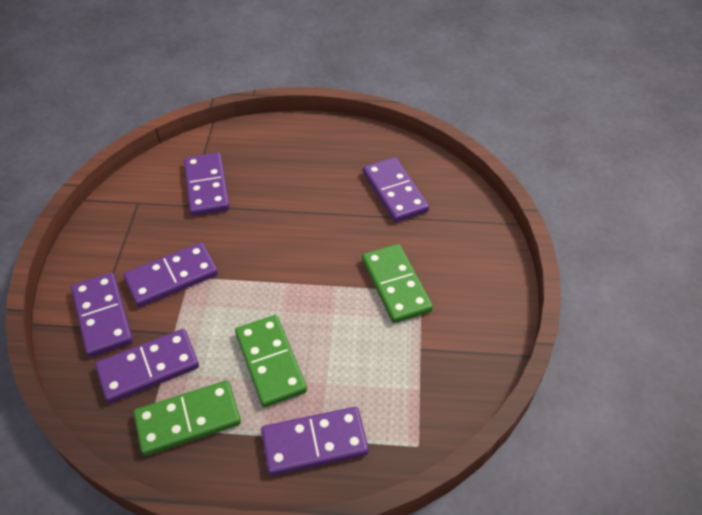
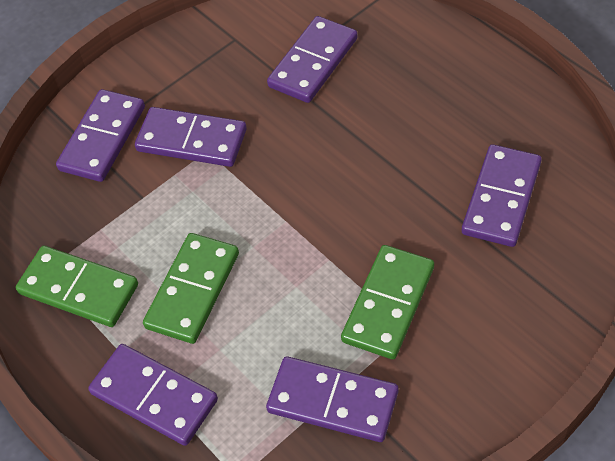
camera: 50 degrees right, 5 degrees up
purple domino [95,329,199,403] -> purple domino moved to [266,356,398,442]

